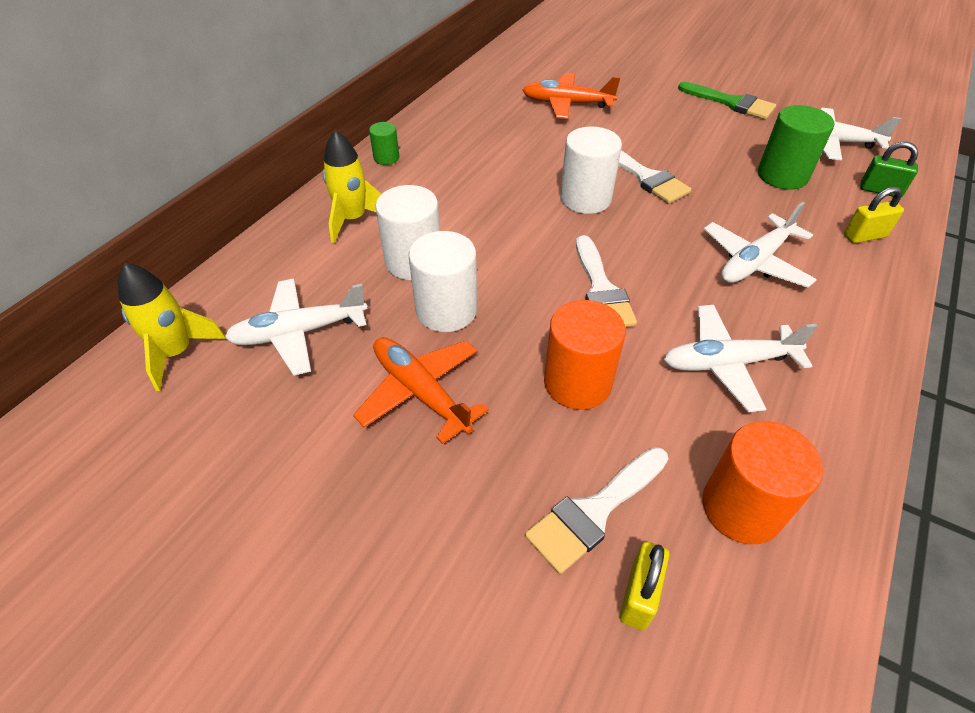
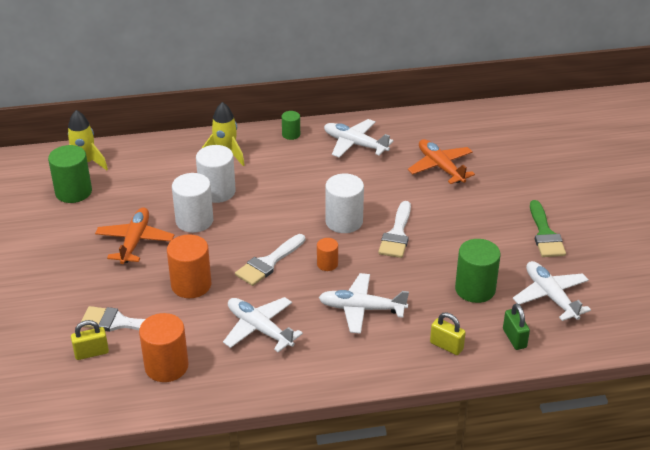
camera: 50 degrees right, 10 degrees down
white plane [225,279,368,376] -> white plane moved to [324,119,394,158]
none -> green cylinder [48,145,92,203]
none -> orange cylinder [317,238,338,271]

